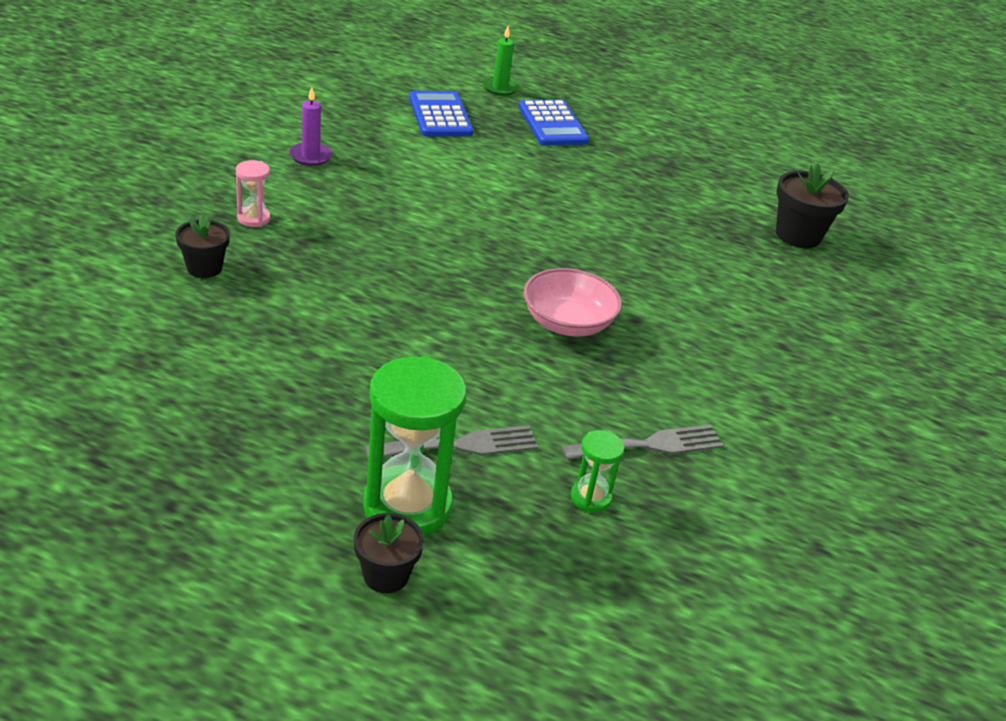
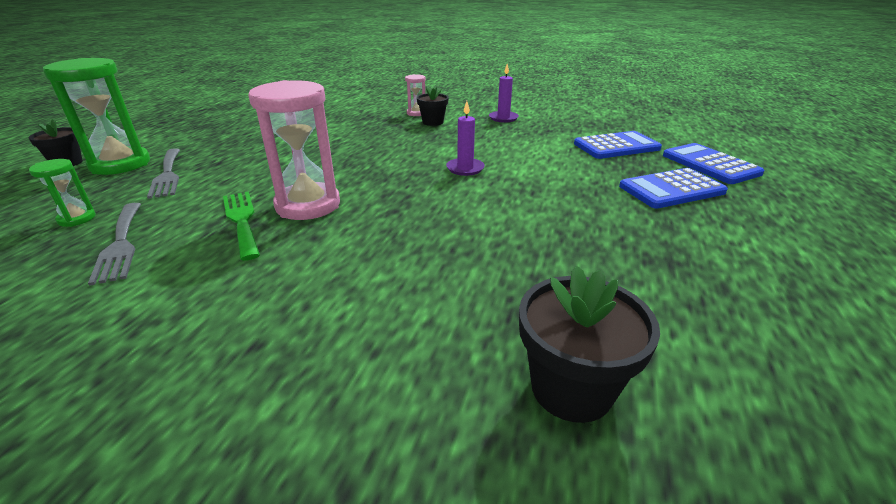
camera: 90 degrees right, 5 degrees down
black flower pot [176,214,230,278] -> black flower pot moved to [417,86,449,126]
green candle [482,26,519,96] -> blue calculator [663,143,764,184]
pink bowl [524,268,622,336] -> pink hourglass [248,80,340,220]
none -> green fork [223,192,260,261]
none -> purple candle [446,101,485,176]

